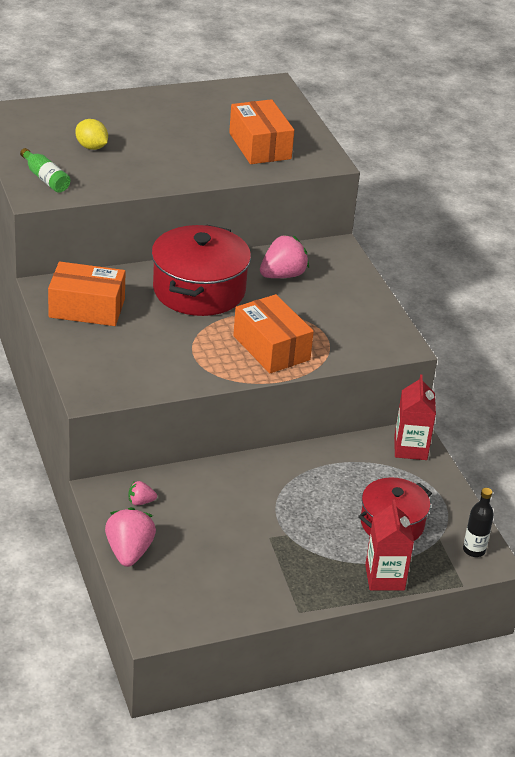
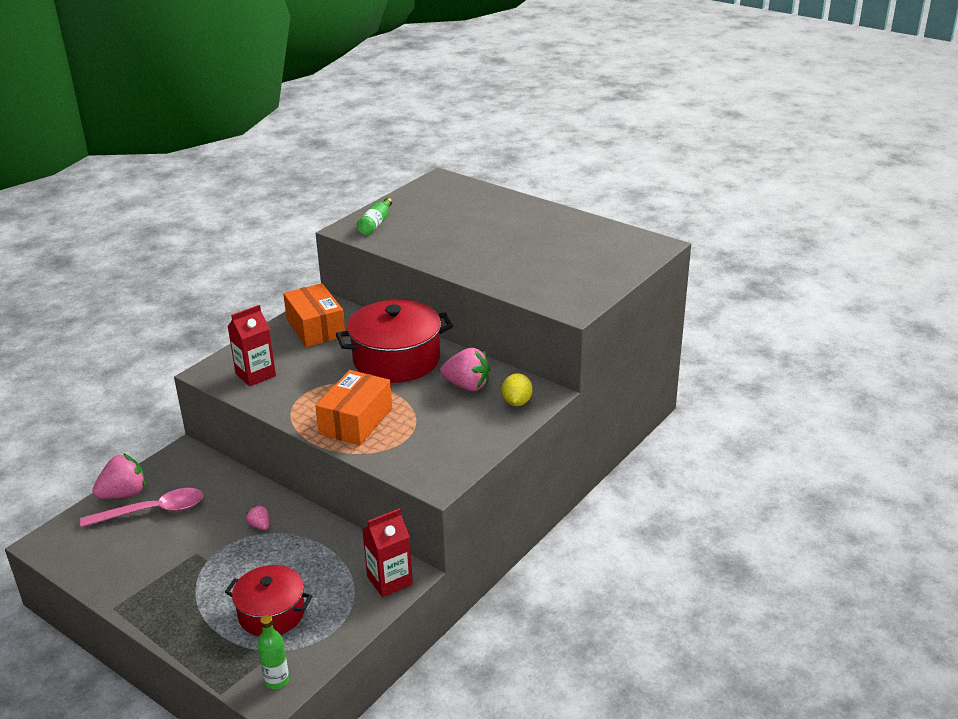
camera: 60 degrees right, 5 degrees down
yellow lemon [76,119,108,150] -> yellow lemon moved to [502,373,533,406]
pink strawberry [128,481,157,505] -> pink strawberry moved to [246,505,269,530]
orange box [229,99,294,164] -> none
red carton [365,499,414,590] -> red carton moved to [227,305,276,387]
black bottle [463,488,494,557] -> green bottle [257,615,289,689]
none -> pink spoon [80,488,204,528]

